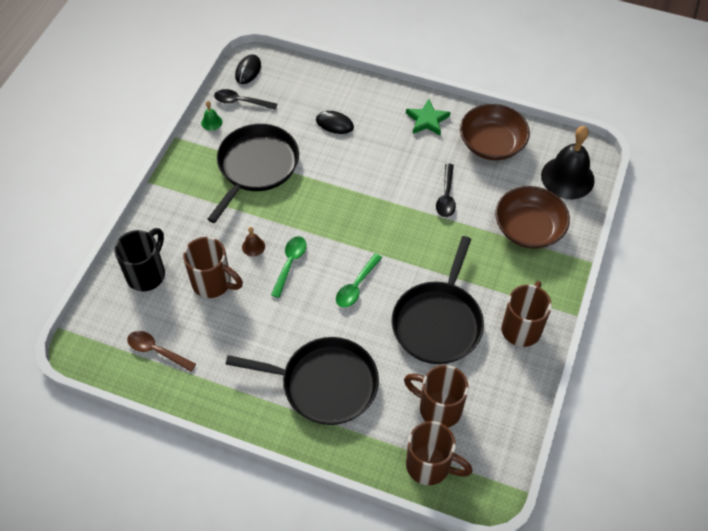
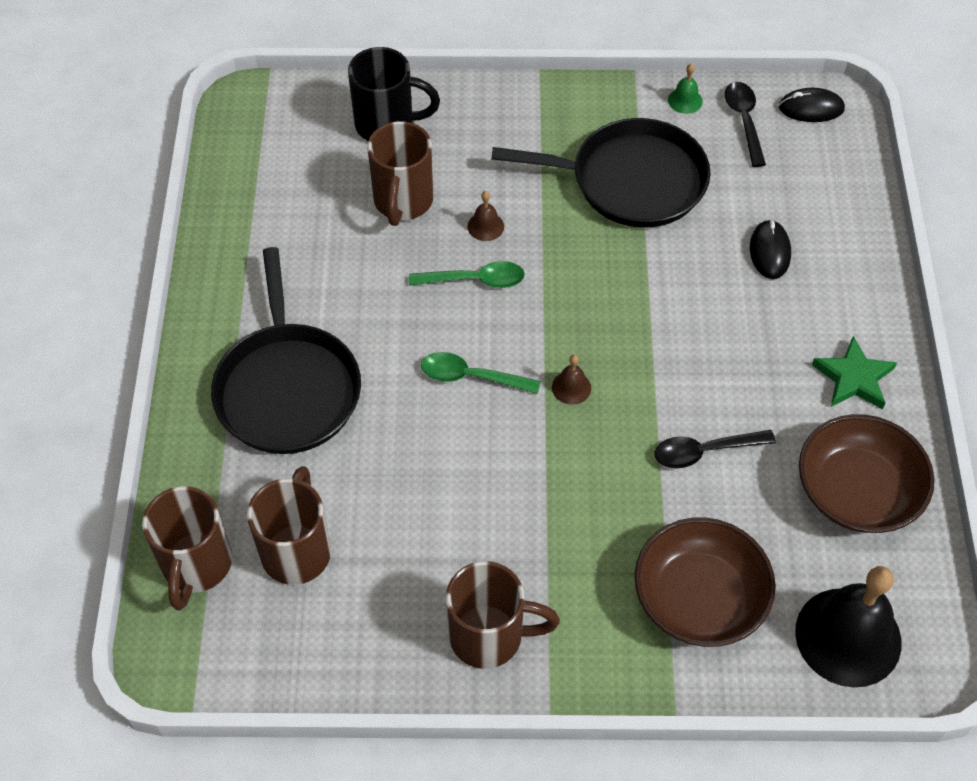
camera: 70 degrees right, 0 degrees up
brown spoon [127,331,196,372] -> none
black pan [391,236,484,364] -> none
none -> brown bell [552,355,591,405]

